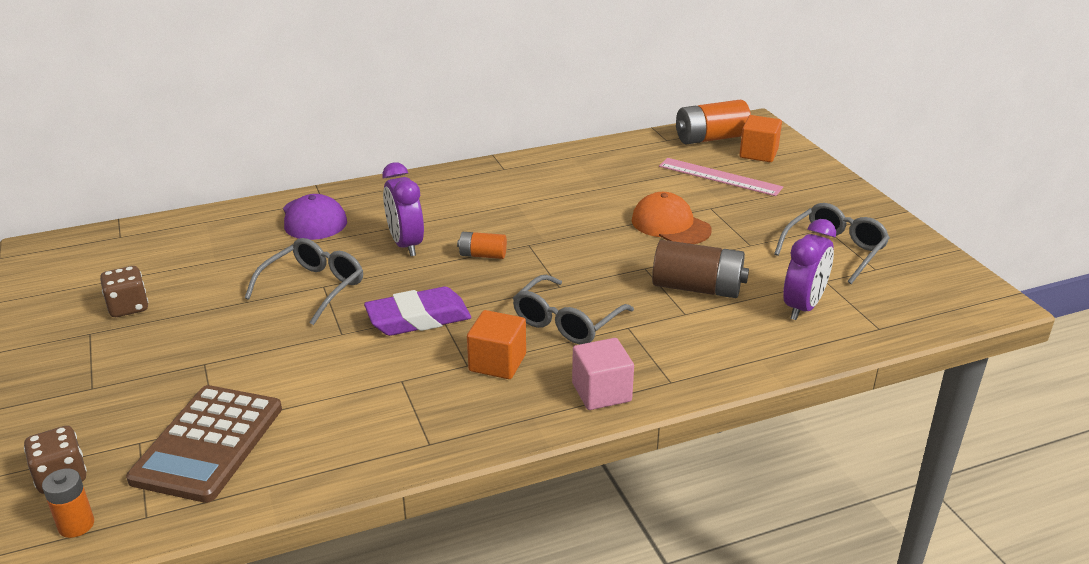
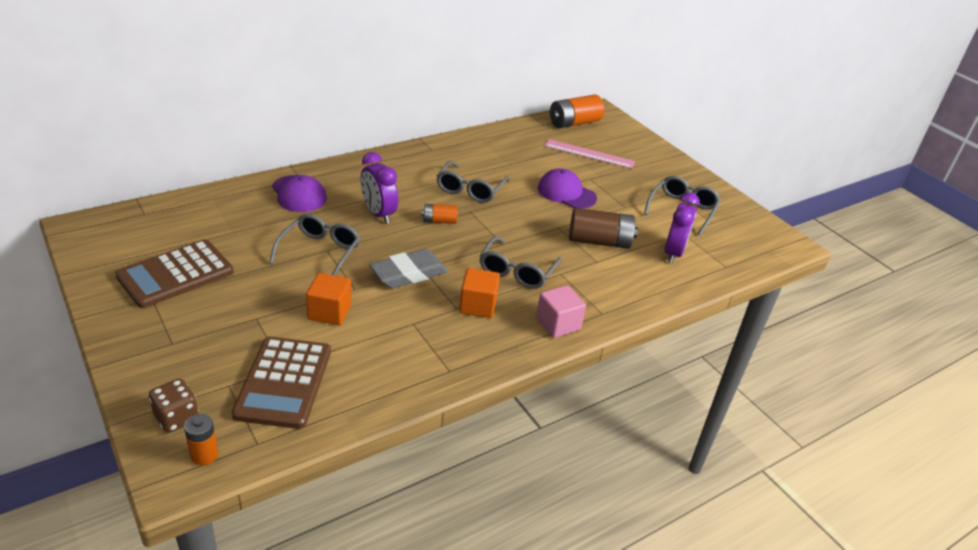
camera: 15 degrees left, 5 degrees up
brown dice [100,266,148,317] -> brown calculator [115,239,234,308]
purple eraser [364,287,471,336] -> grey eraser [369,249,448,288]
orange cap [632,192,712,244] -> purple cap [538,168,597,209]
orange cube [739,115,782,162] -> orange cube moved to [306,273,351,325]
none -> grey glasses [437,161,509,203]

